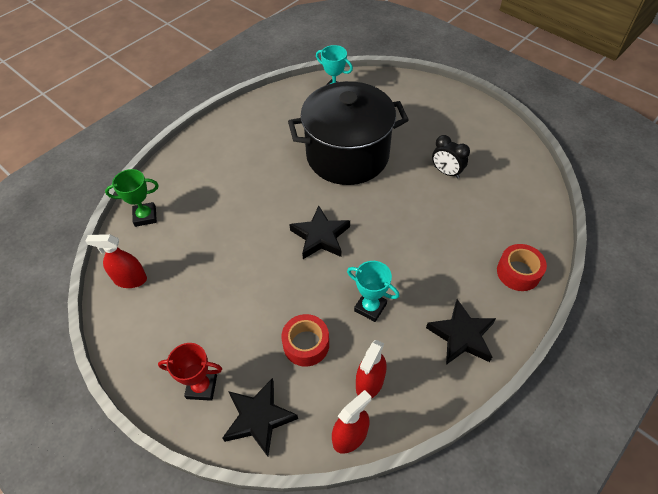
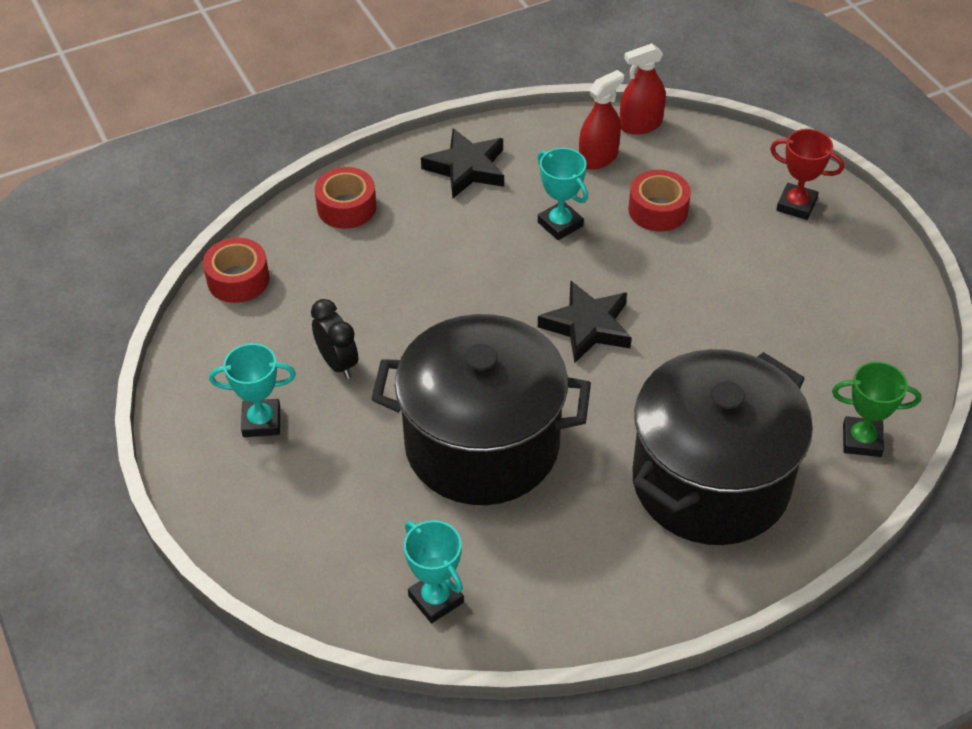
camera: 160 degrees left, 5 degrees down
red spray bottle [85,234,147,288] -> none
black star [222,378,298,457] -> none
none -> red tape [203,238,269,303]
none -> turquoise trophy [209,343,296,437]
none -> black pot [633,349,813,545]

